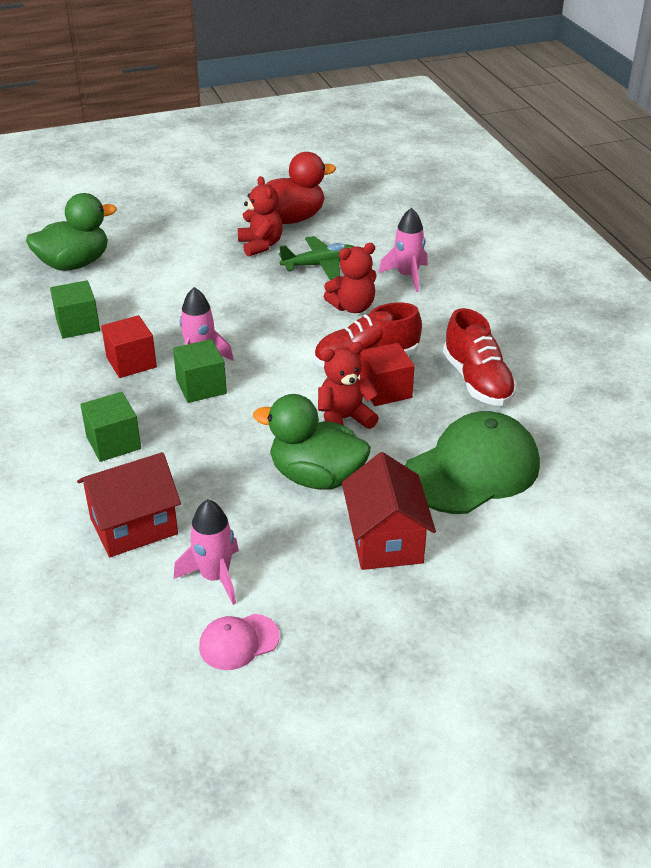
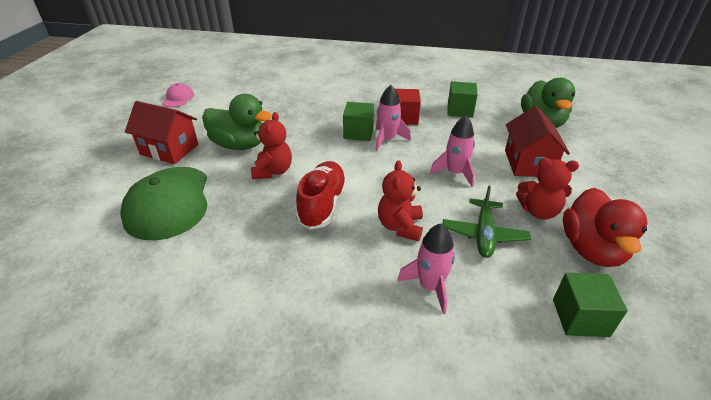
camera: 120 degrees right, 0 degrees up
red house [77,452,181,557] -> red house moved to [505,106,570,177]
green cube [80,392,141,462] -> green cube moved to [553,273,628,337]
pink rocket [174,499,239,605] -> pink rocket moved to [430,115,475,187]
green duck [253,394,371,490] -> green duck turned 60 degrees clockwise [202,94,272,150]
red cube [360,343,415,406] -> none
red shoe [443,308,517,406] -> none

